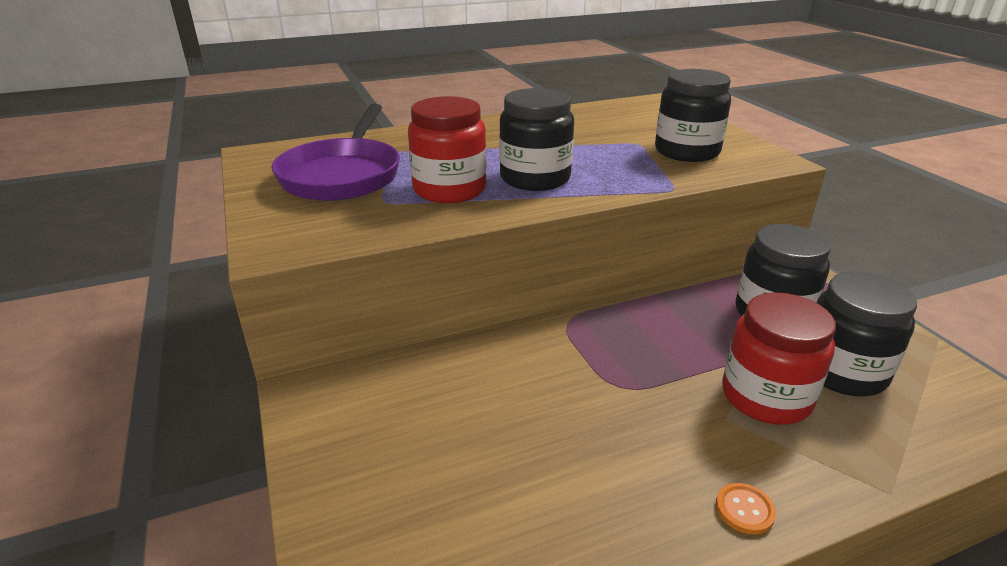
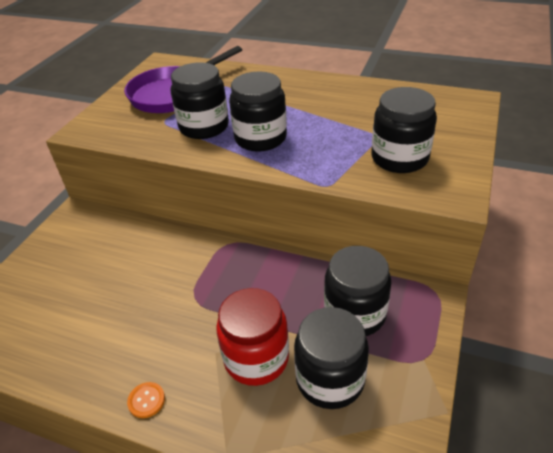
camera: 45 degrees right, 10 degrees up
red jar [408,96,487,203] -> black jar [171,62,229,139]

